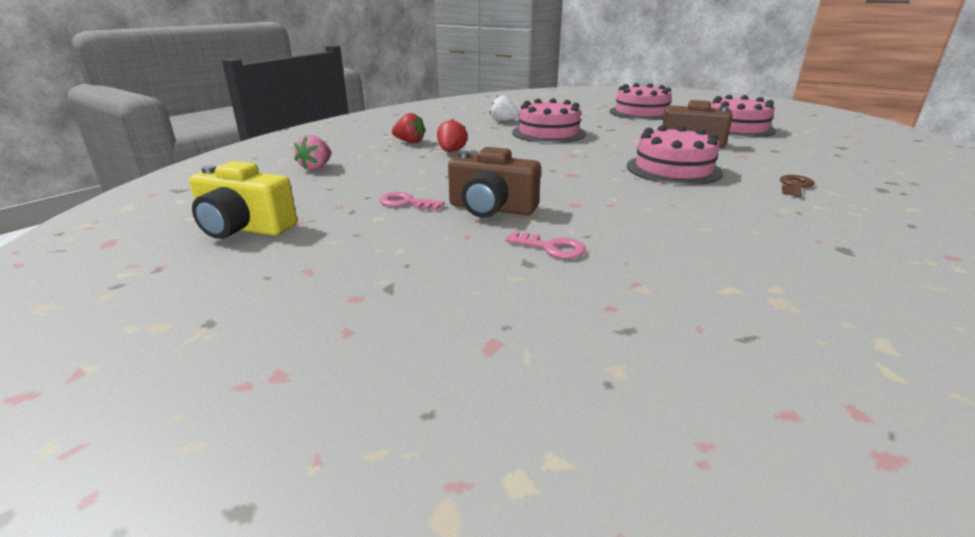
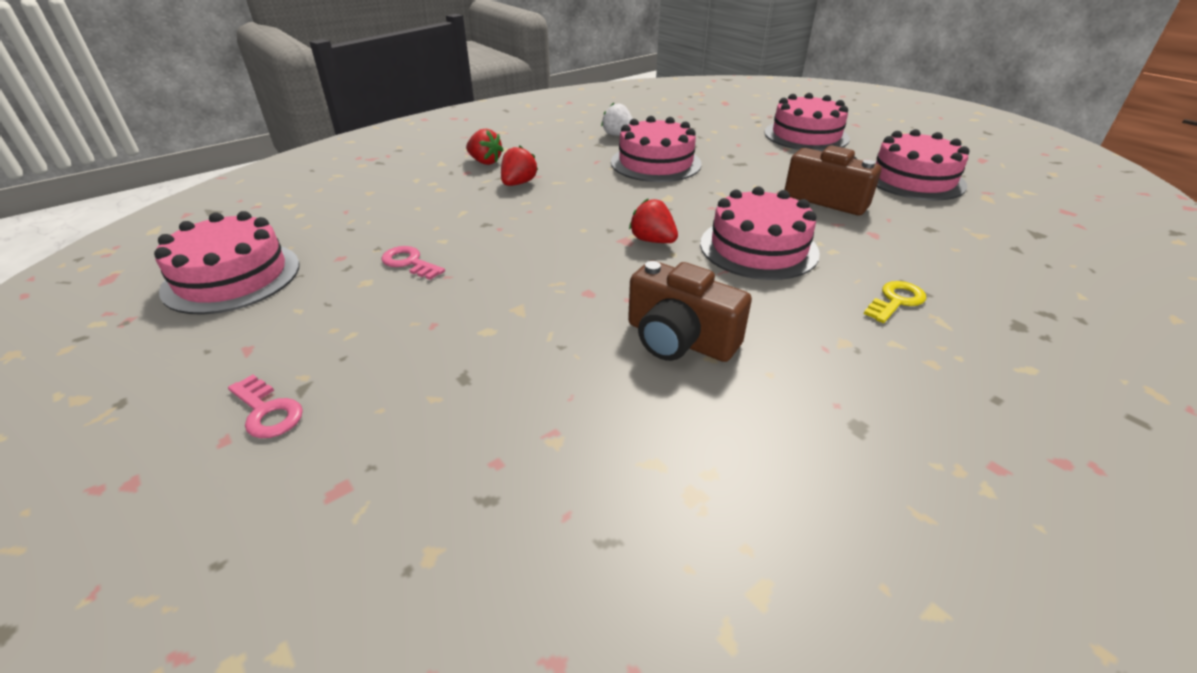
camera: 15 degrees right, 10 degrees up
yellow camera [189,161,297,239] -> pink cake [154,211,299,314]
pink strawberry [294,135,331,170] -> none
brown camera [448,147,541,218] -> brown camera moved to [628,260,752,362]
pink key [505,231,586,259] -> pink key moved to [228,375,303,438]
brown key [780,175,815,197] -> yellow key [864,281,926,323]
none -> red strawberry [629,199,678,243]

